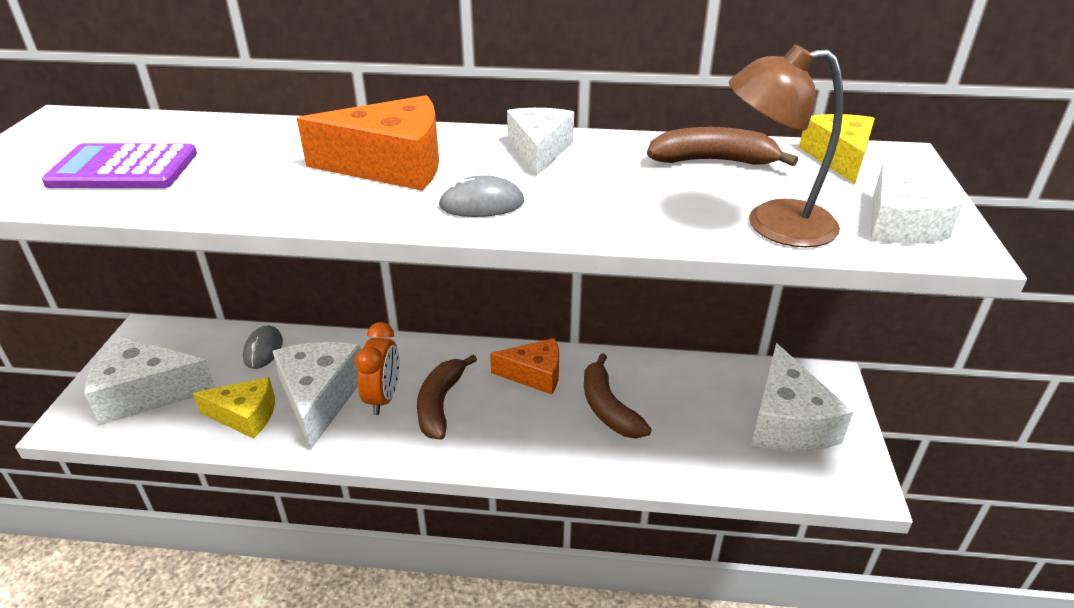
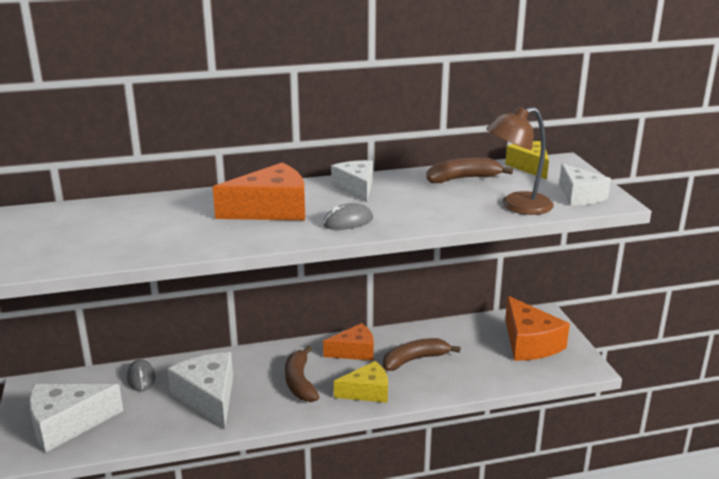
camera: 20 degrees left, 10 degrees down
purple calculator [42,143,197,188] -> none
yellow cheese [193,377,275,439] -> yellow cheese moved to [334,361,388,403]
orange clock [355,322,399,415] -> none
brown banana [584,353,651,439] -> brown banana turned 105 degrees clockwise [383,338,461,371]
white cheese [751,343,853,451] -> orange cheese [505,296,570,361]

